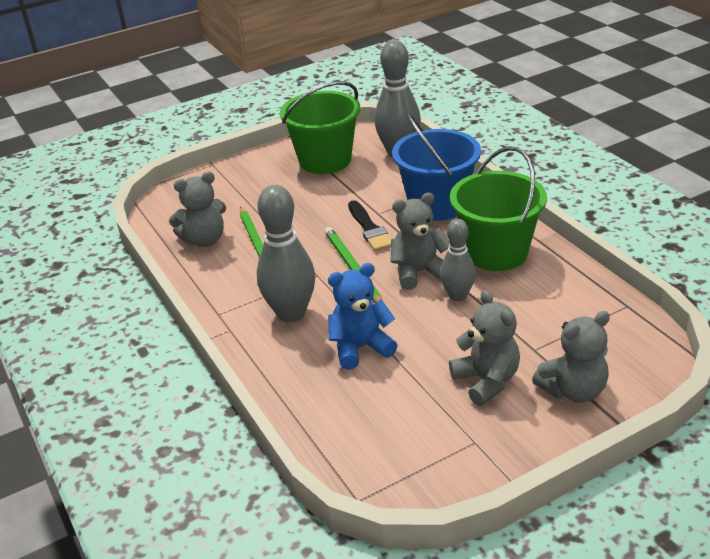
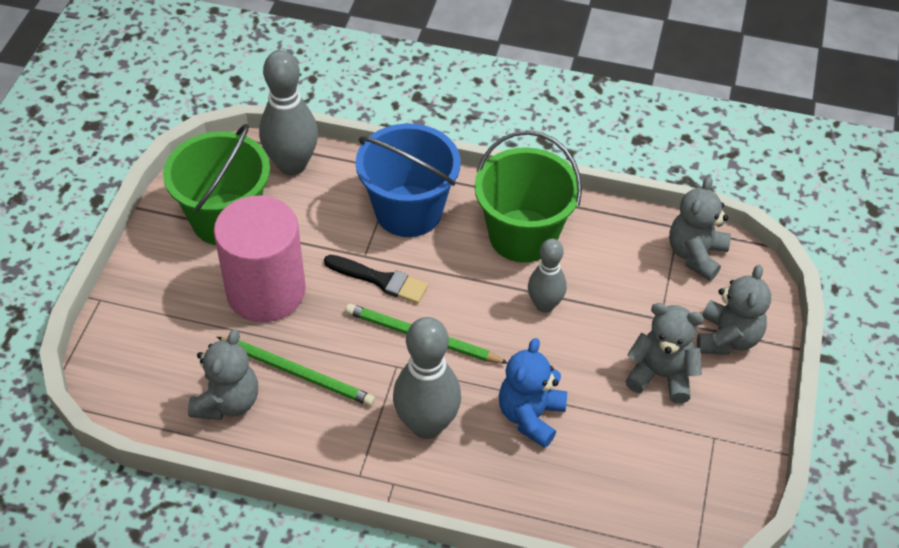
camera: 50 degrees left, 15 degrees up
grey teddy bear [391,192,450,290] -> grey teddy bear moved to [669,177,731,281]
none -> pink cylinder [214,196,305,322]

